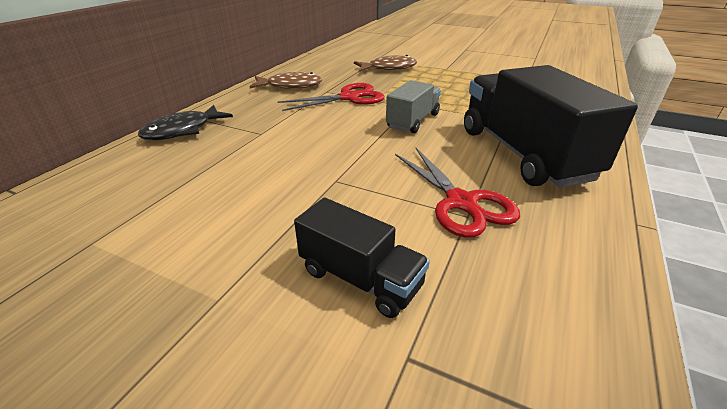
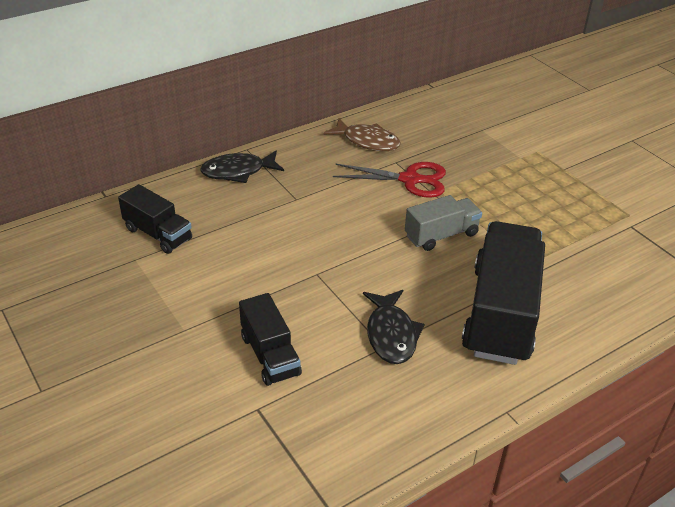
camera: 30 degrees right, 5 degrees up
brown fish [354,55,417,72] -> none
red scissors [395,148,520,238] -> black fish [363,290,425,364]
none -> black truck [118,184,192,254]

